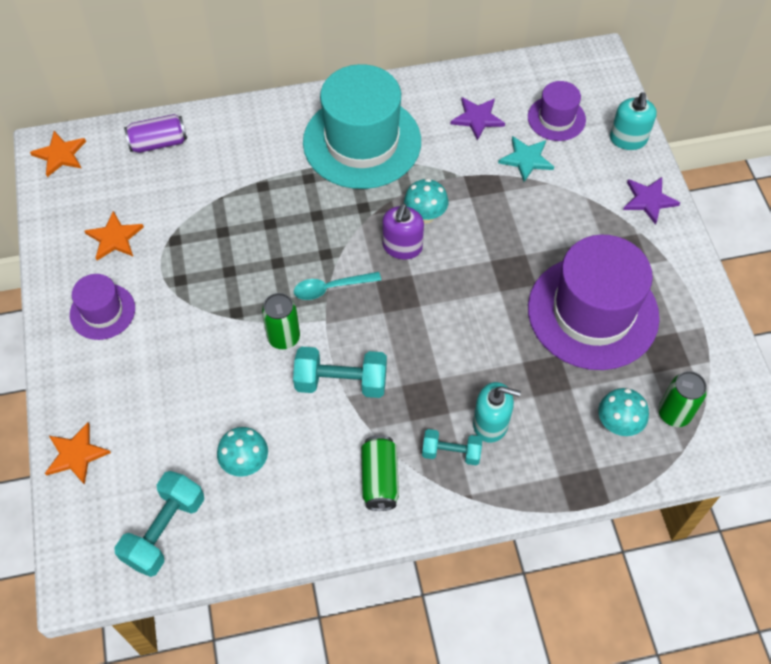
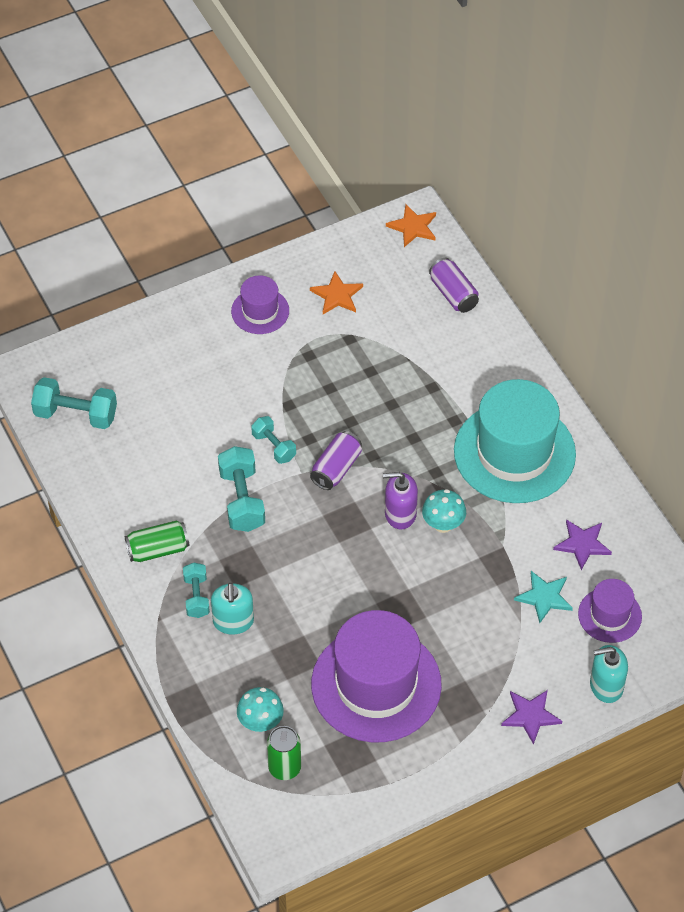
camera: 75 degrees right, 5 degrees down
orange star [45,423,111,485] -> none
turquoise mushroom [217,427,268,477] -> none
green can [262,293,300,349] -> turquoise dumbbell [251,416,296,464]
turquoise spoon [294,272,381,300] -> purple can [310,431,362,490]

